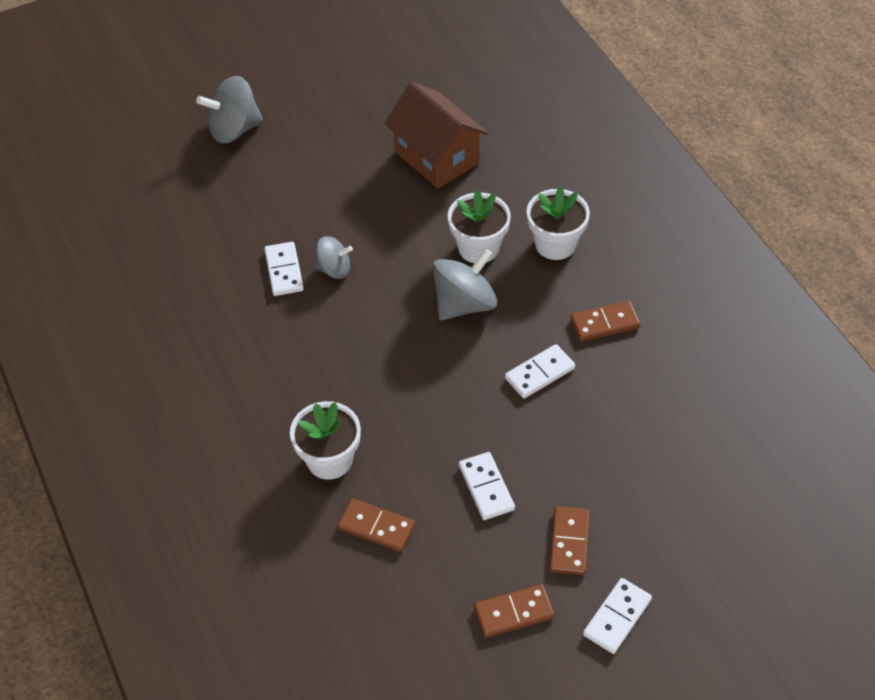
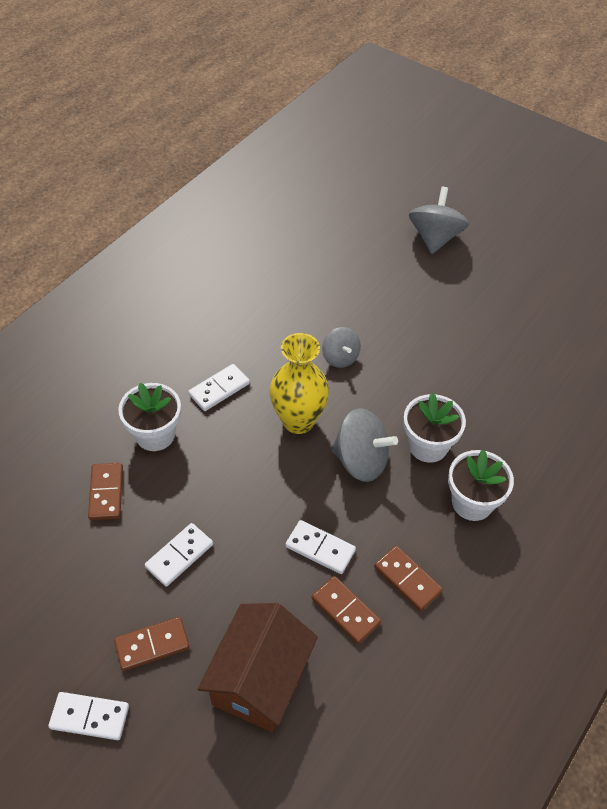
camera: 60 degrees right, 0 degrees up
grey spinning top [196,76,263,144] -> grey spinning top turned 60 degrees clockwise [409,187,469,254]
white domino [264,242,304,296] -> white domino moved to [188,364,250,411]
brown house [384,82,488,189] -> brown house moved to [198,603,318,732]
brown domino [474,584,555,638] -> brown domino moved to [312,576,381,644]
none -> yellow vase [270,333,329,434]

